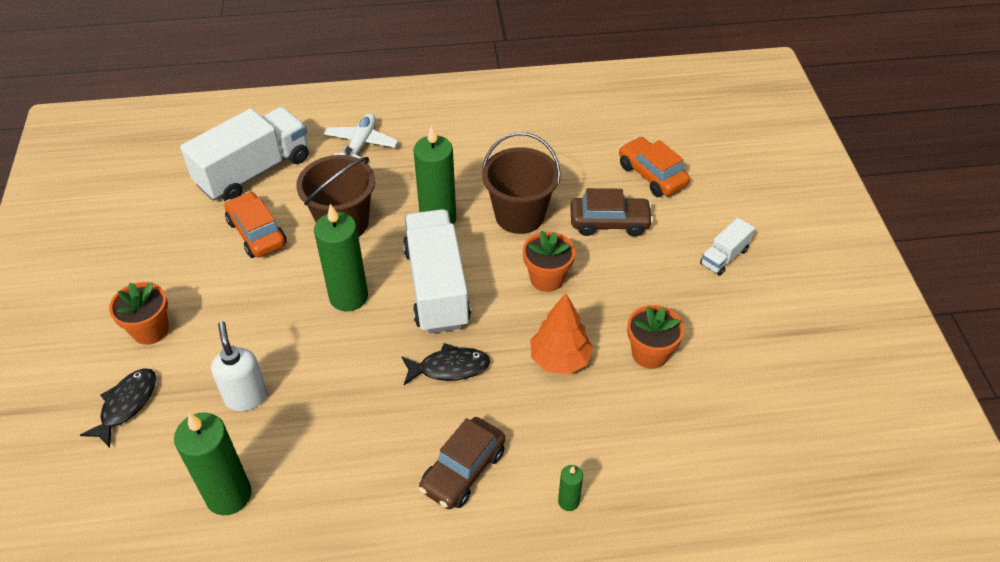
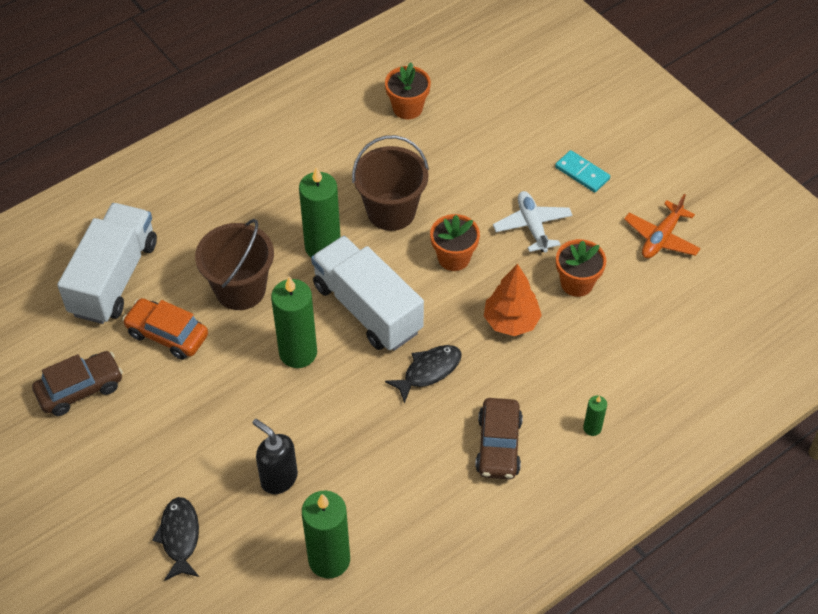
camera: 30 degrees left, 5 degrees up
orange flower pot [109,282,169,345] -> orange flower pot moved to [385,63,431,119]
white soap dispenser [211,321,267,411] -> black soap dispenser [252,419,298,494]
white plane [324,113,398,159] -> white plane moved to [493,191,573,252]
brown car [570,188,653,237] -> brown car moved to [32,351,123,416]
orange car [619,137,690,197] -> none
white truck [700,218,755,276] -> turquoise domino [555,150,610,193]
none -> orange plane [624,194,701,259]

